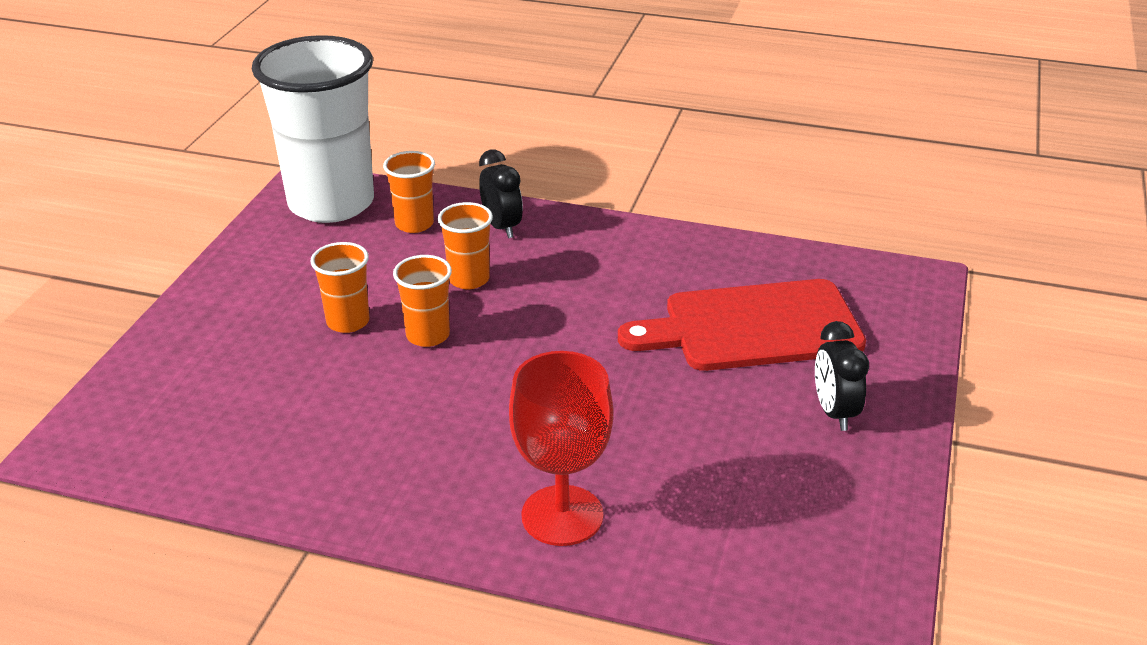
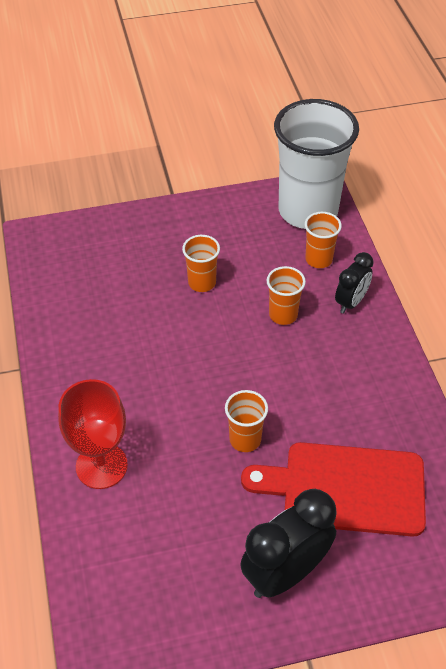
camera: 60 degrees right, 15 degrees up
orange cup [393,255,452,347] -> orange cup moved to [225,390,268,452]
red cutting board [618,279,866,371] -> red cutting board turned 45 degrees counterclockwise [241,442,426,537]
black clock [815,321,869,431] -> black clock [240,489,337,598], size x1.70

